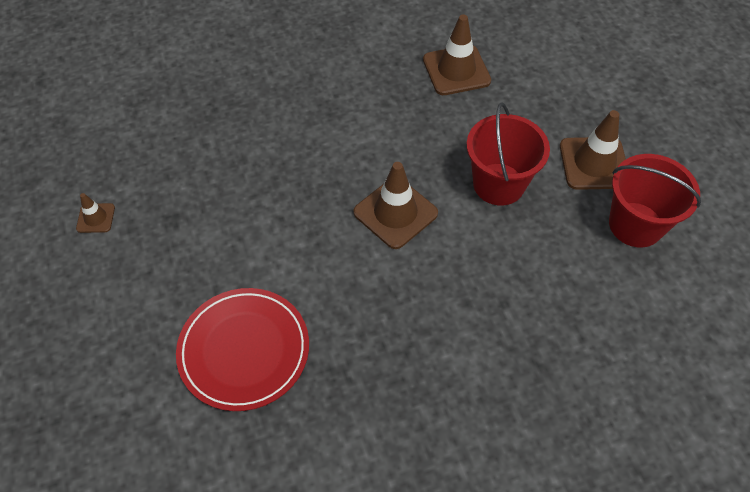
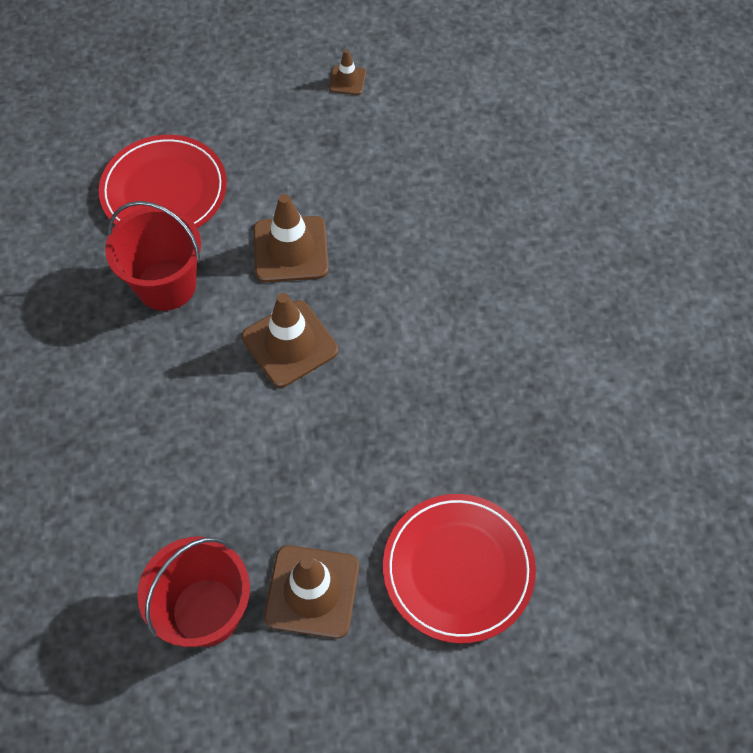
camera: 100 degrees right, 5 degrees up
brown traffic cone [423,14,491,95] -> brown traffic cone moved to [254,194,329,282]
red bucket [466,102,550,205] -> red bucket moved to [105,201,201,311]
none -> red plate [383,494,536,643]

